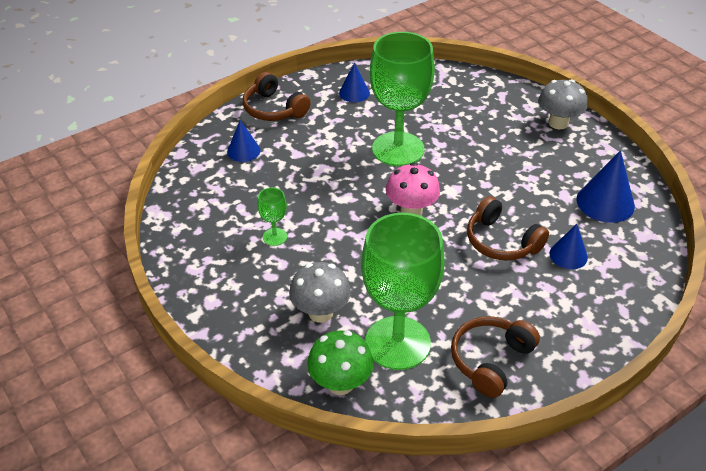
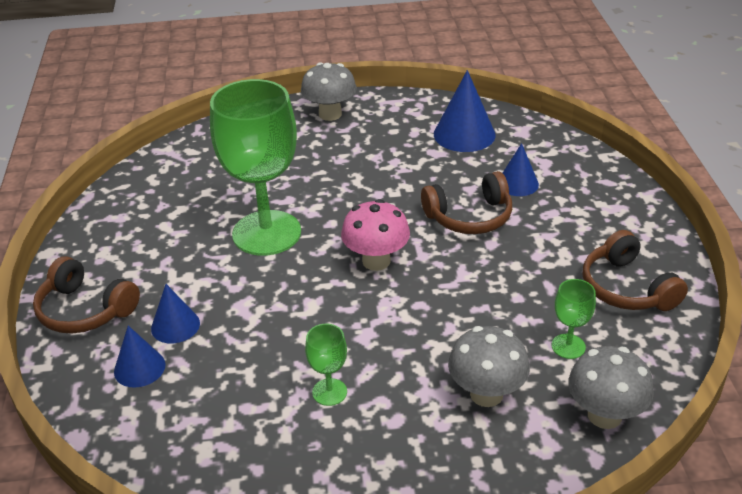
camera: 60 degrees left, 5 degrees down
brown headphones [243,72,310,121] -> brown headphones turned 45 degrees clockwise [33,256,140,334]
green mushroom [307,330,374,395] -> grey mushroom [568,346,654,429]
blue cone [339,62,370,102] -> blue cone moved to [151,284,200,343]
green goblet [361,213,444,370] -> green goblet [552,279,596,359], size x0.42

